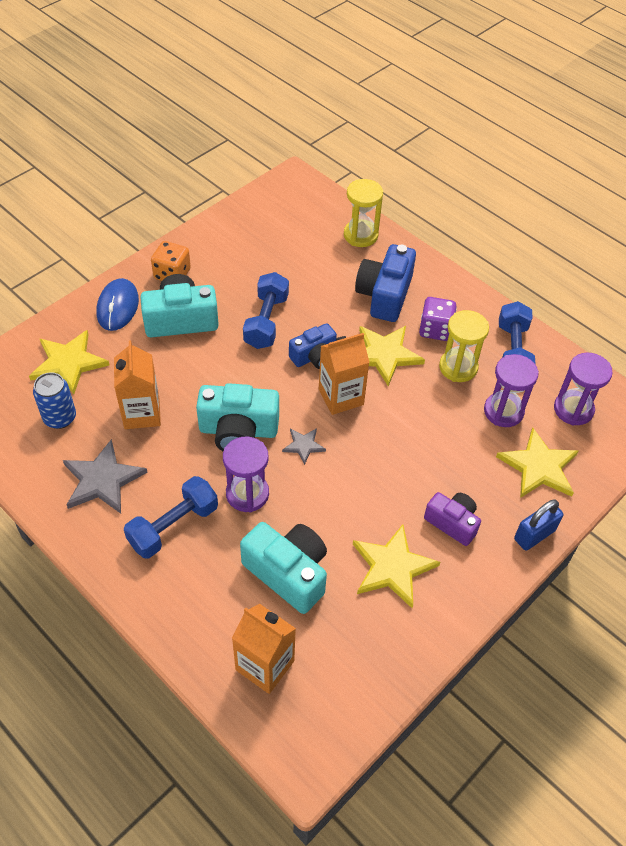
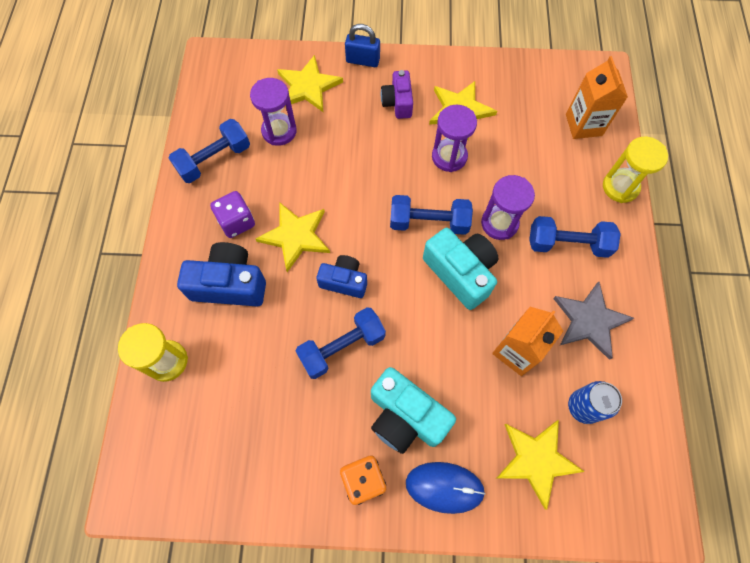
camera: 130 degrees left, 15 degrees up
blue mouse [97,278,139,331] -> blue mouse turned 45 degrees clockwise [406,462,486,514]
turquoise camera [240,522,327,614] -> none
grey star [282,428,326,465] -> blue dumbbell [390,195,473,235]
orange carton [319,333,370,415] -> none
blue camera [355,244,416,322] -> blue camera turned 150 degrees counterclockwise [177,242,266,307]
yellow hourglass [439,310,489,382] -> yellow hourglass moved to [603,137,668,203]
purple hourglass [554,353,613,426] -> purple hourglass moved to [432,105,477,172]

